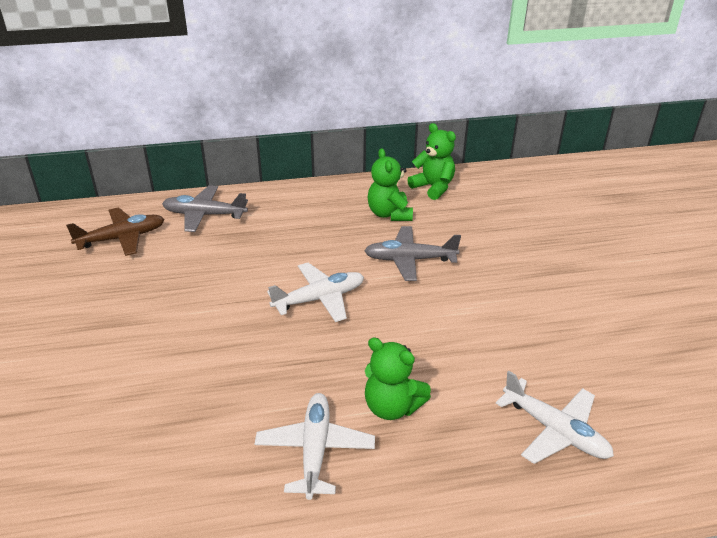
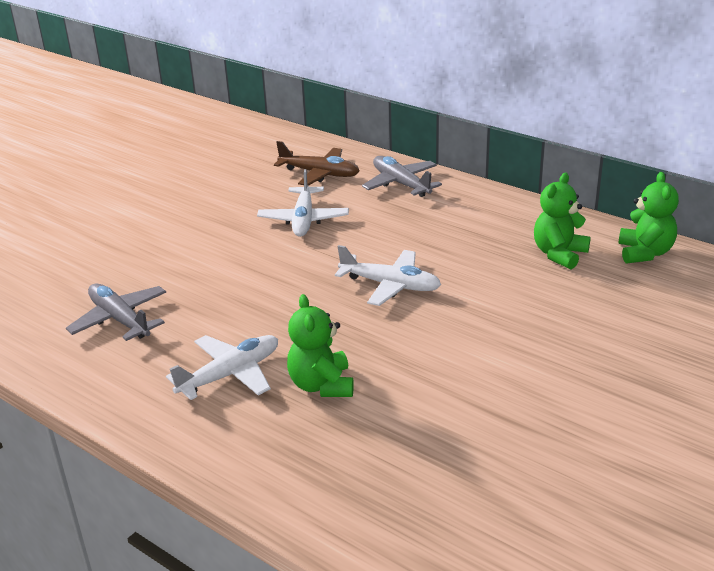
camera: 50 degrees right, 5 degrees down
grey plane [364,226,461,281] -> grey plane moved to [66,283,166,341]
white plane [496,371,614,464] -> white plane moved to [257,169,349,237]

